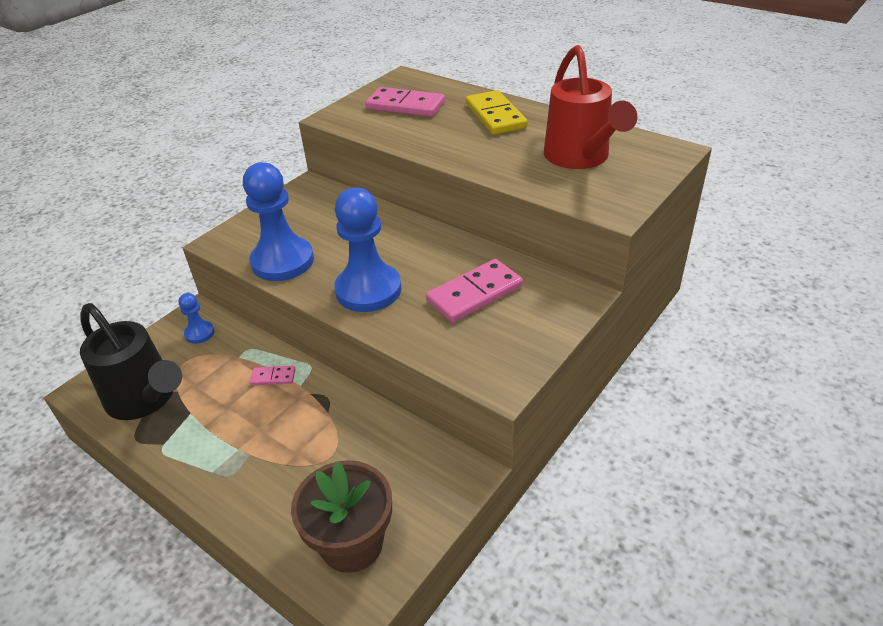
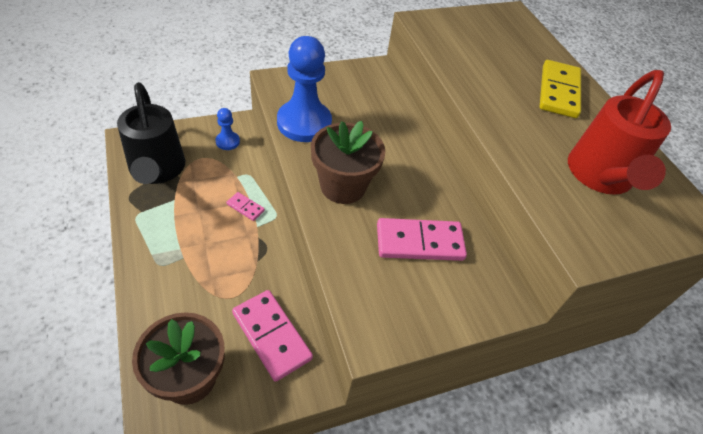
camera: 25 degrees right, 10 degrees up
blue pawn [334,187,401,312] -> brown flower pot [311,121,385,204]
pink domino [366,87,445,117] -> pink domino moved to [232,290,313,382]

